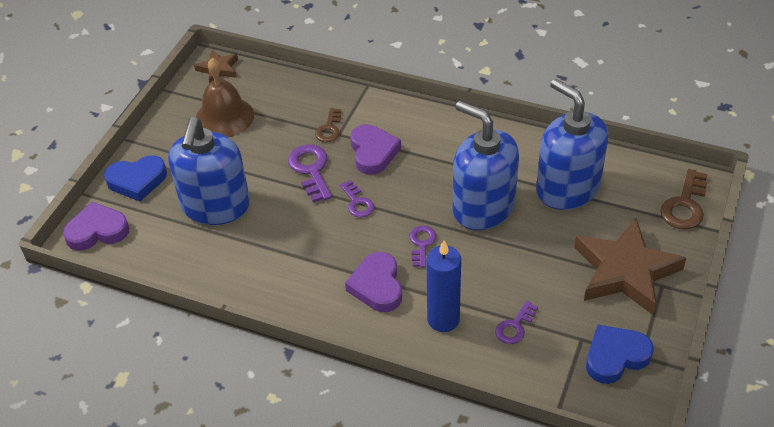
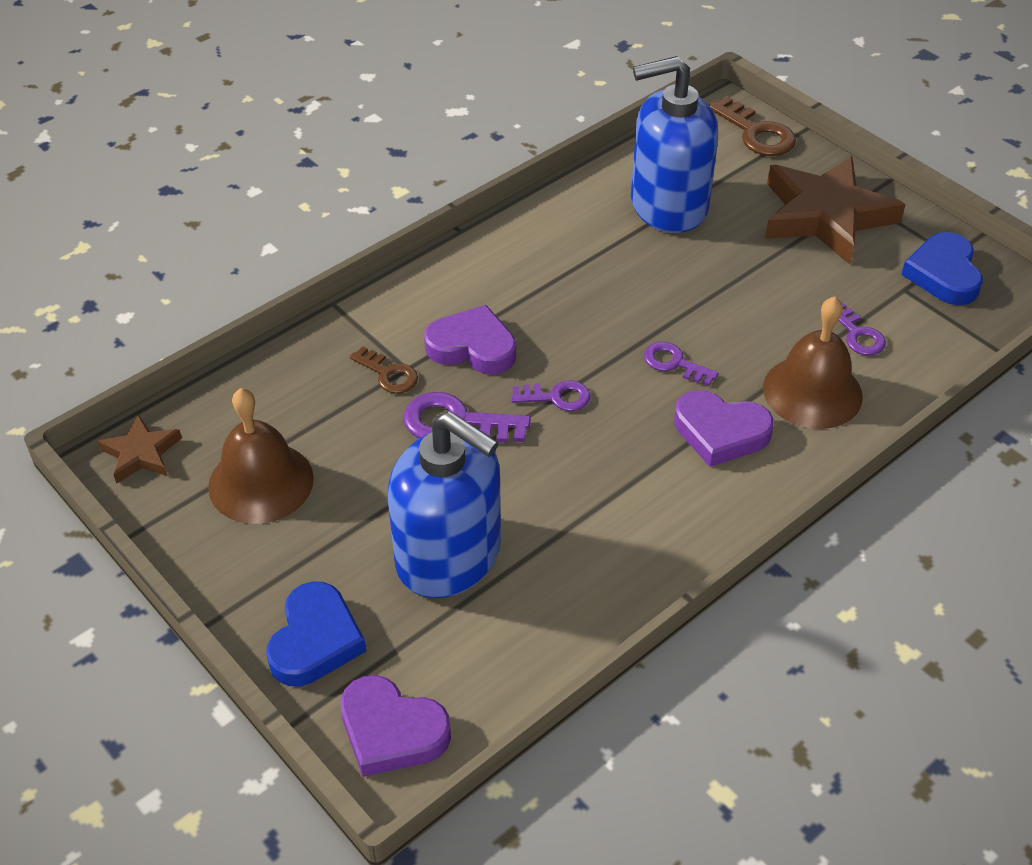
camera: 65 degrees left, 0 degrees up
purple heart [63,202,129,251] -> purple heart turned 75 degrees counterclockwise [340,675,451,777]
blue candle [426,240,461,332] -> brown bell [763,296,863,429]
blue soap dispenser [453,101,519,230] -> none

